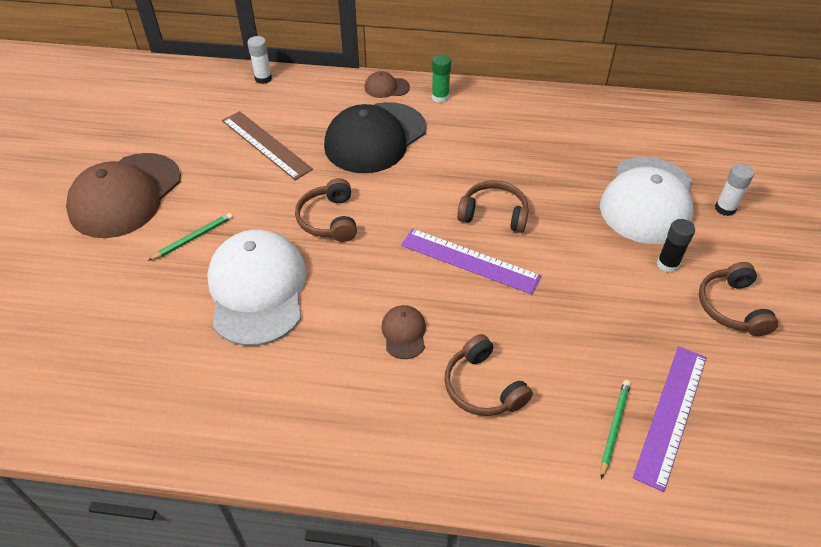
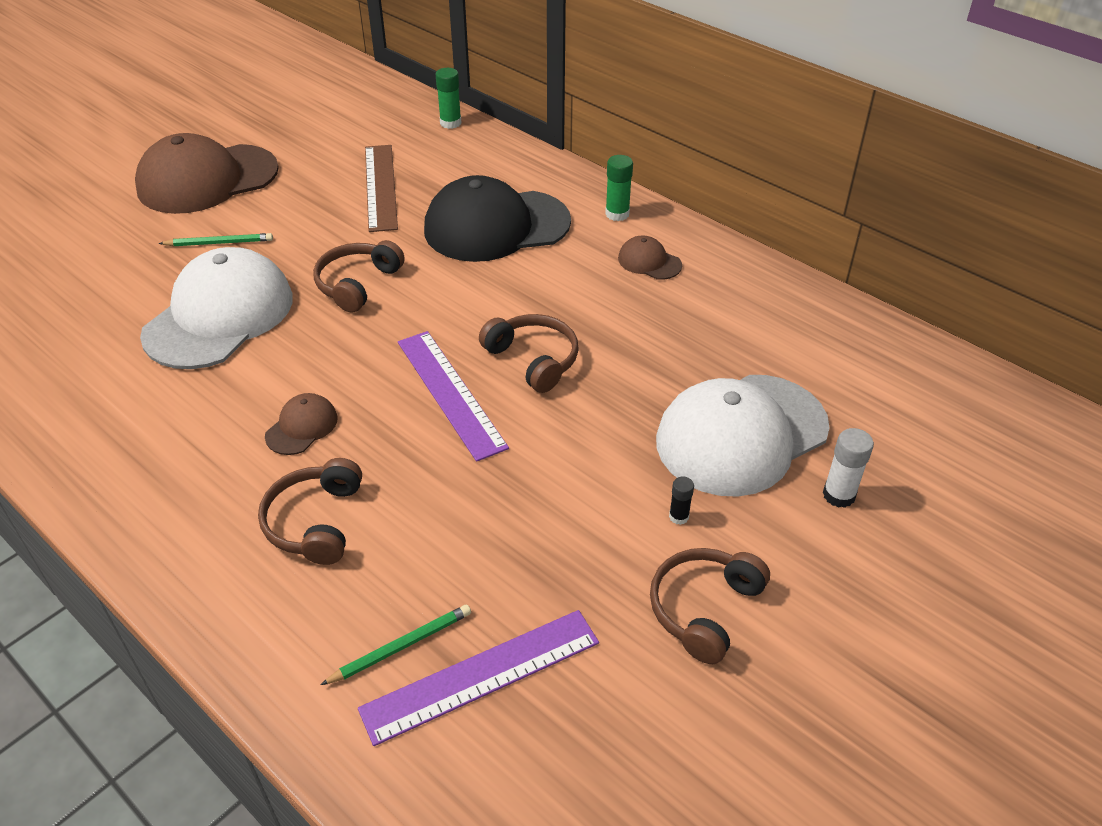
camera: 35 degrees right, 5 degrees down
white glue stick [247,36,272,84] -> green glue stick [436,68,461,129]
brown cap [365,71,410,98] -> brown cap moved to [618,236,682,280]
black glue stick [657,219,695,273] -> black glue stick [669,477,694,525], size x0.61

